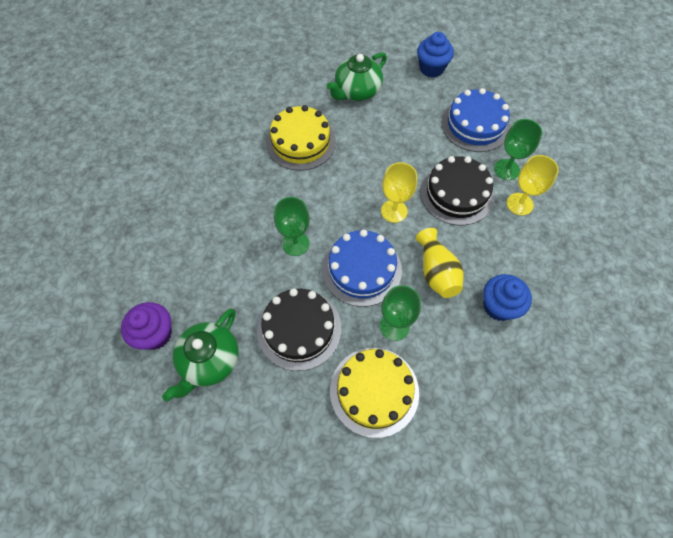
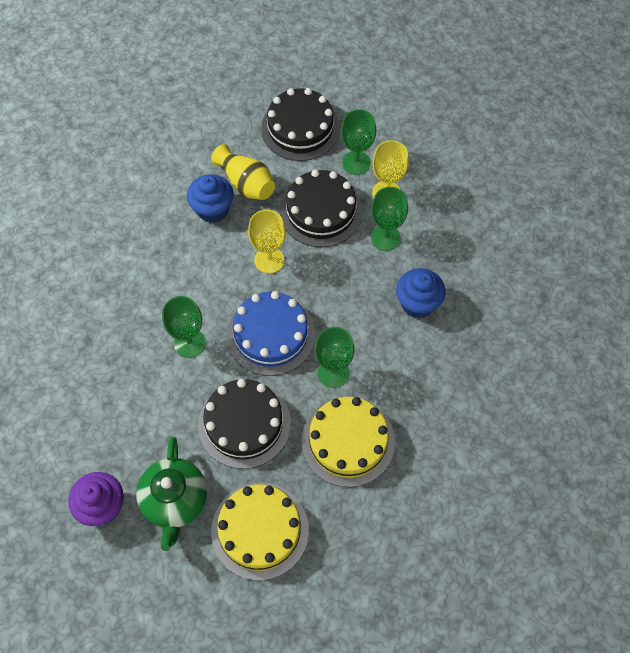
camera: 30 degrees left, 0 degrees up
yellow cake [266,105,336,171] -> yellow cake moved to [211,483,309,581]
green teapot [327,52,387,101] -> none
yellow vase [416,228,464,298] -> yellow vase moved to [211,144,275,200]
blue cupcake [417,32,454,78] -> blue cupcake moved to [187,174,234,223]
blue cake [441,88,510,152] -> black cake [261,88,340,161]
none -> green goblet [371,187,408,251]

